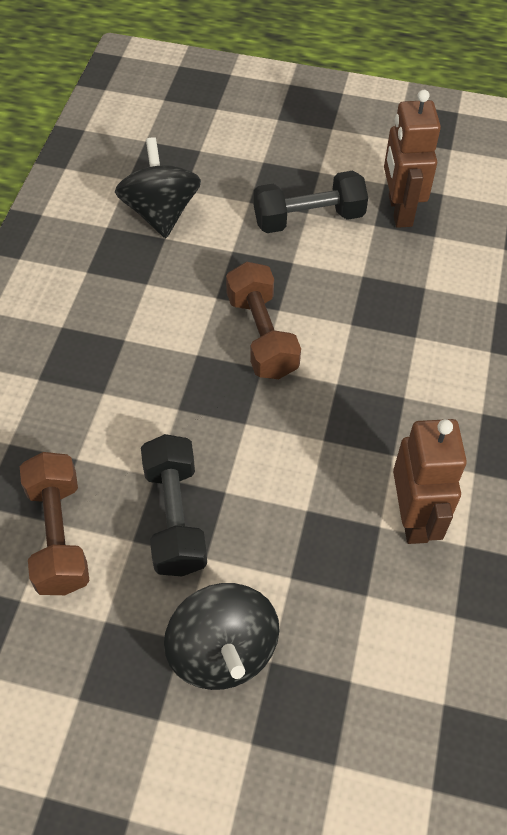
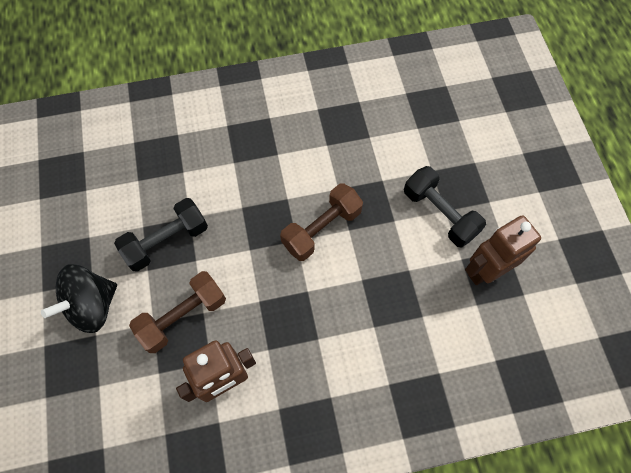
camera: 65 degrees right, 10 degrees up
brown dumbbell [20,452,89,595] -> brown dumbbell moved to [129,271,226,353]
black spinning top [115,137,201,238] -> none

